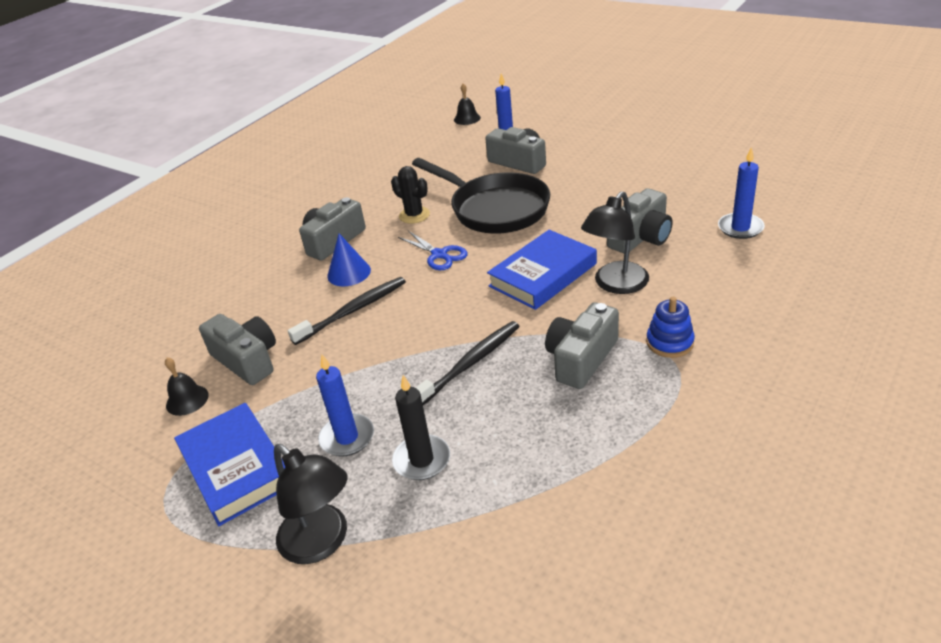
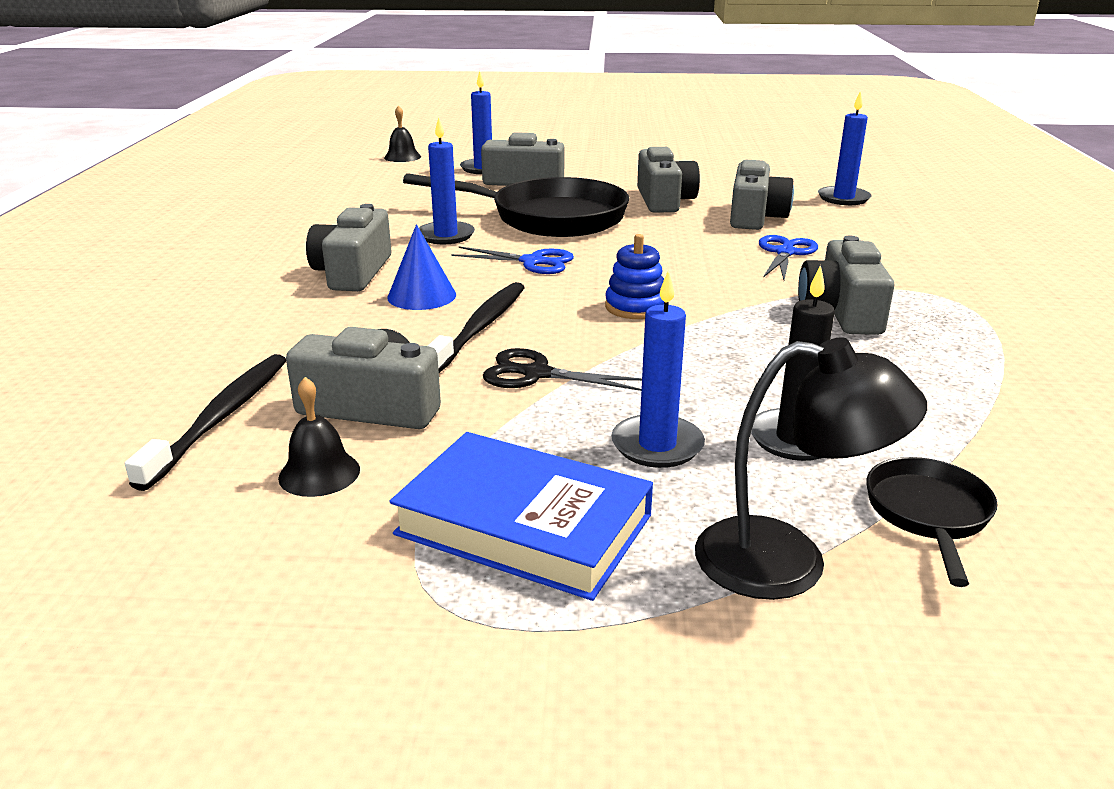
camera: 35 degrees left, 10 degrees down
black cactus [391,166,430,224] -> blue candle [419,117,475,244]
black toothbrush [416,321,520,405] -> black toothbrush moved to [125,354,286,491]
blue book [487,230,597,310] -> none
black lamp [581,191,649,294] -> blue scissors [759,235,818,280]
blue stacking toy [646,297,695,358] -> blue stacking toy moved to [605,234,664,319]
none -> black scissors [483,348,642,391]
none -> grey camera [637,147,700,213]
none -> black pan [866,457,998,587]

